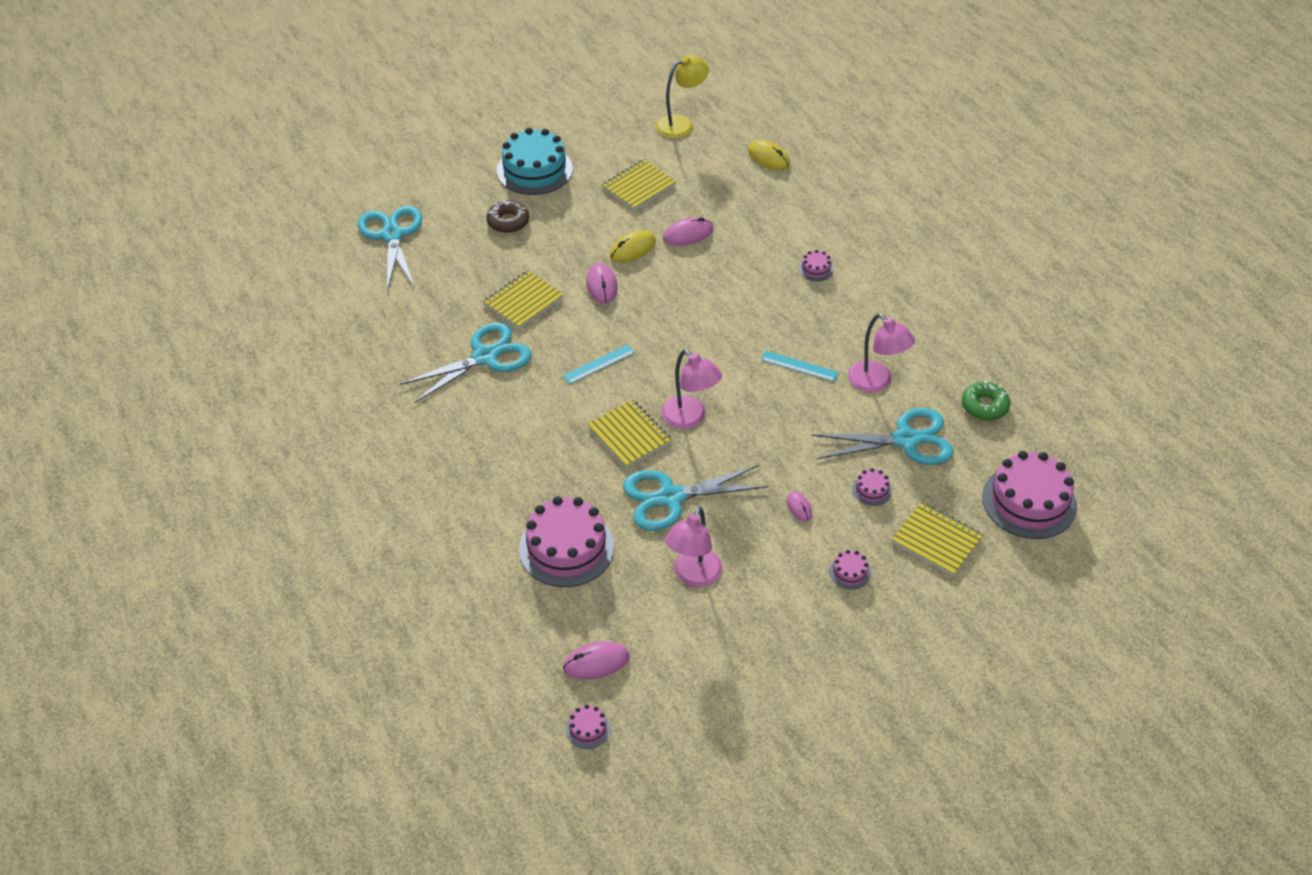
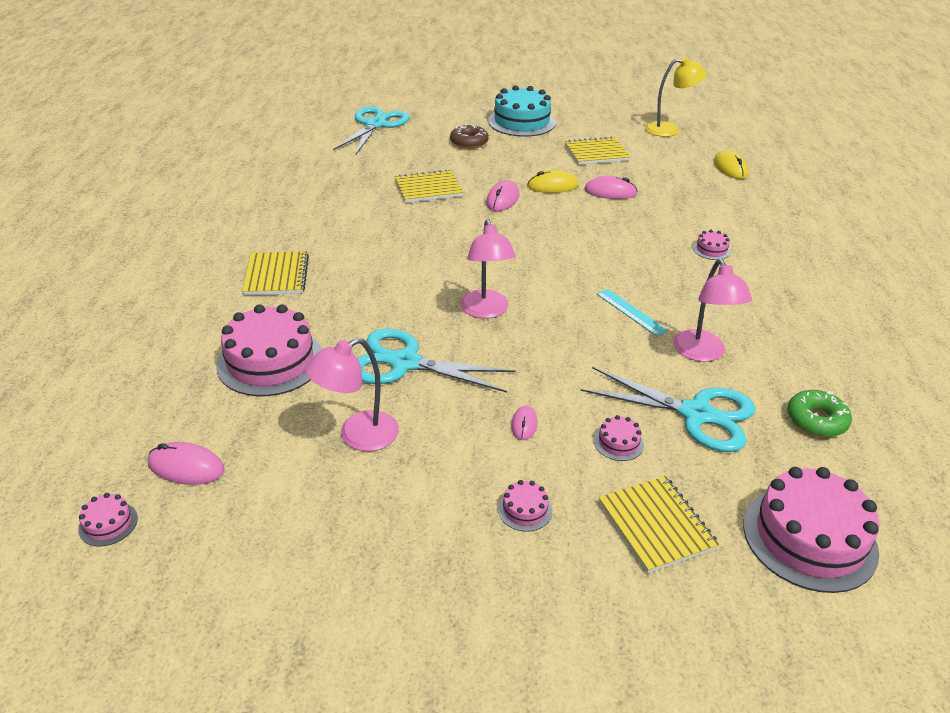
camera: 30 degrees right, 10 degrees down
turquoise scissors [400,322,532,403] -> none
turquoise ruler [563,344,635,384] -> none
yellow notebook [588,400,672,468] -> yellow notebook moved to [242,251,309,295]

